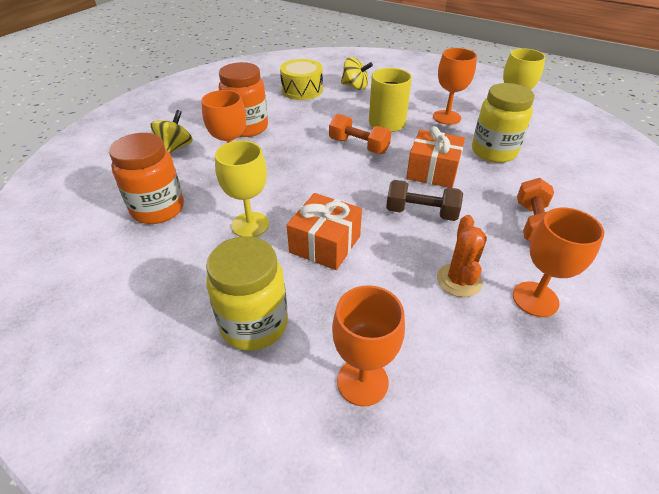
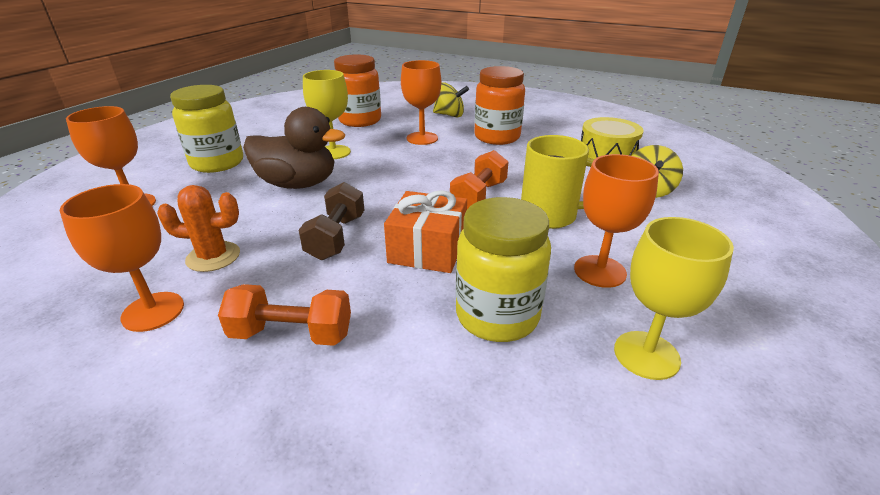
camera: 85 degrees right, 10 degrees down
orange gift [287,193,362,270] -> brown duck [243,107,345,189]

